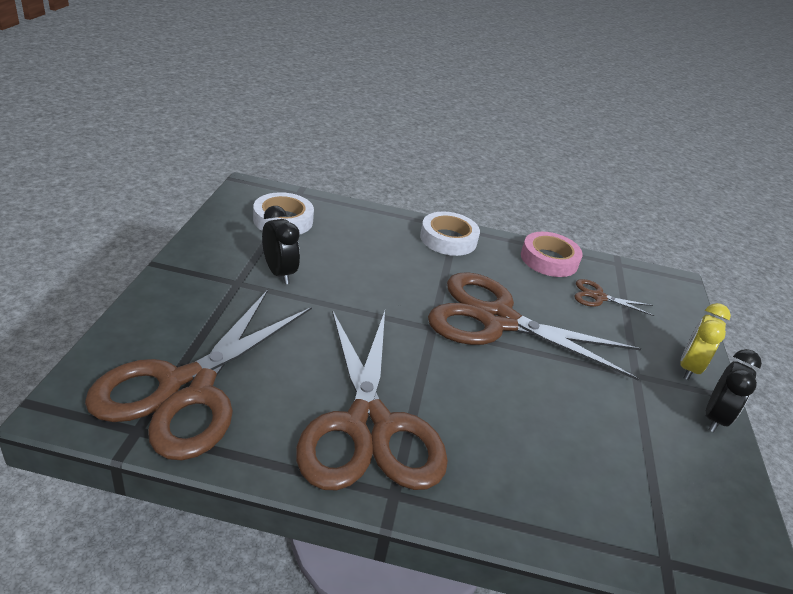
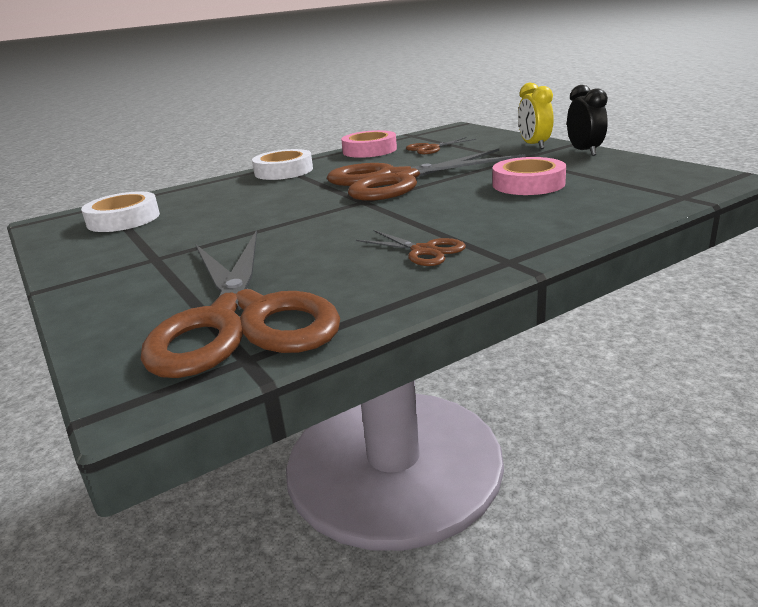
camera: 35 degrees left, 10 degrees down
black clock [262,206,300,284] -> none
brown scissors [296,310,448,490] -> brown scissors [356,230,466,266], size x0.42
none -> pink tape [493,157,566,195]

